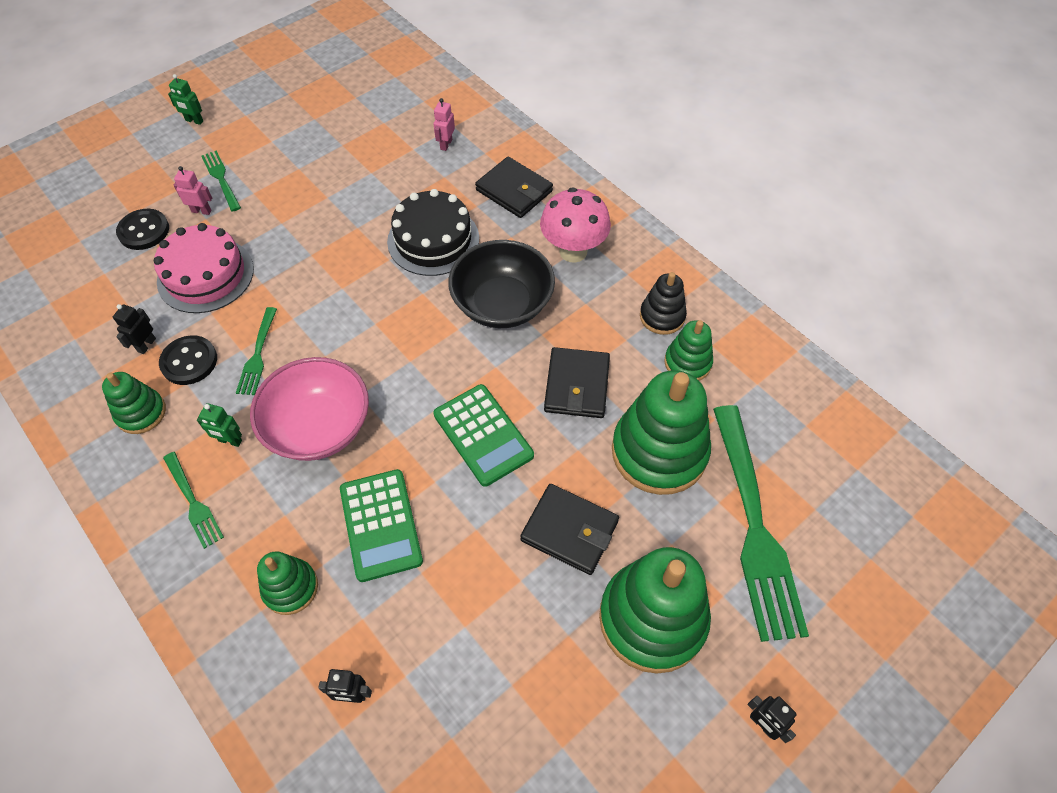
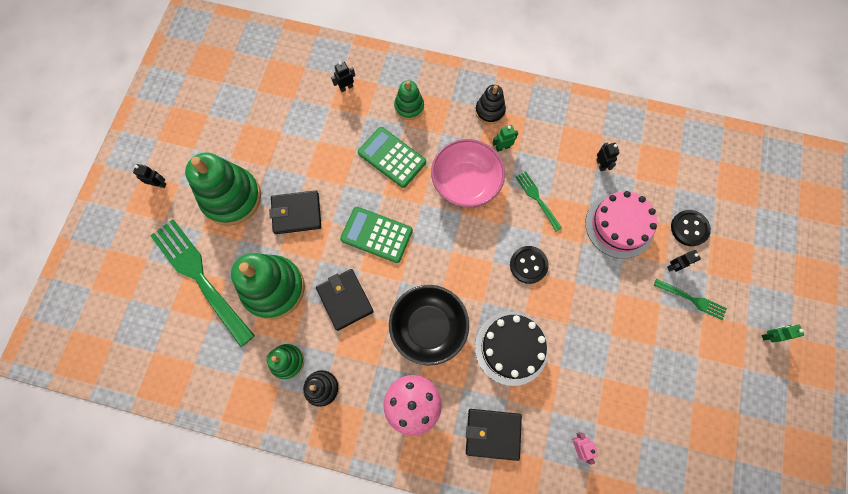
camera: 145 degrees right, 15 degrees up
green stacking toy [102,372,166,434] -> none
black button [159,335,217,385] -> black button moved to [510,246,549,284]
green fork [163,452,224,549] -> black stacking toy [475,85,506,124]
pink robot [174,166,212,215] -> black robot [667,250,701,272]

